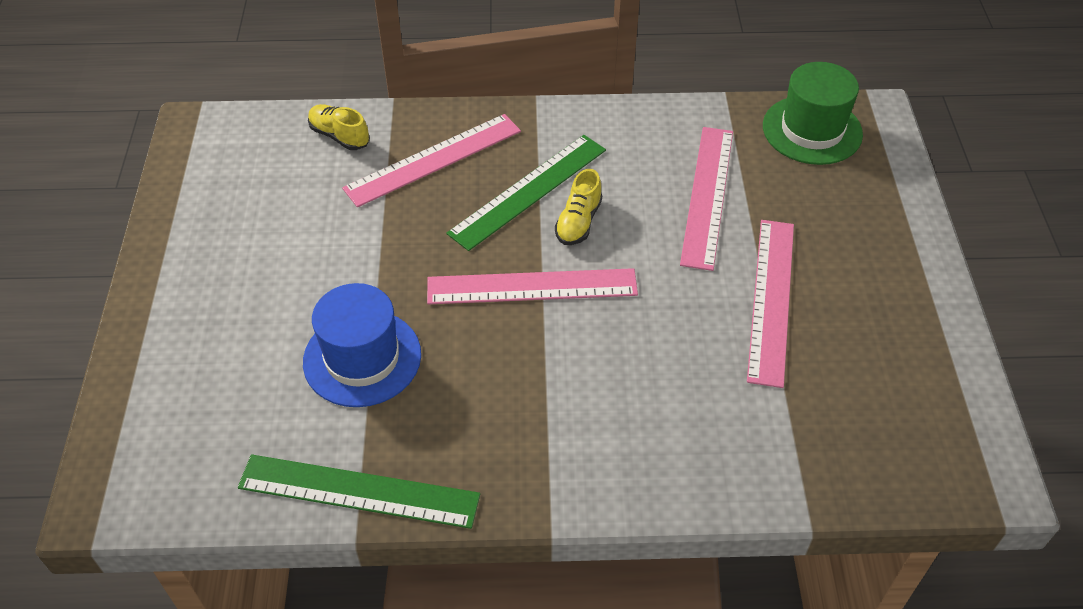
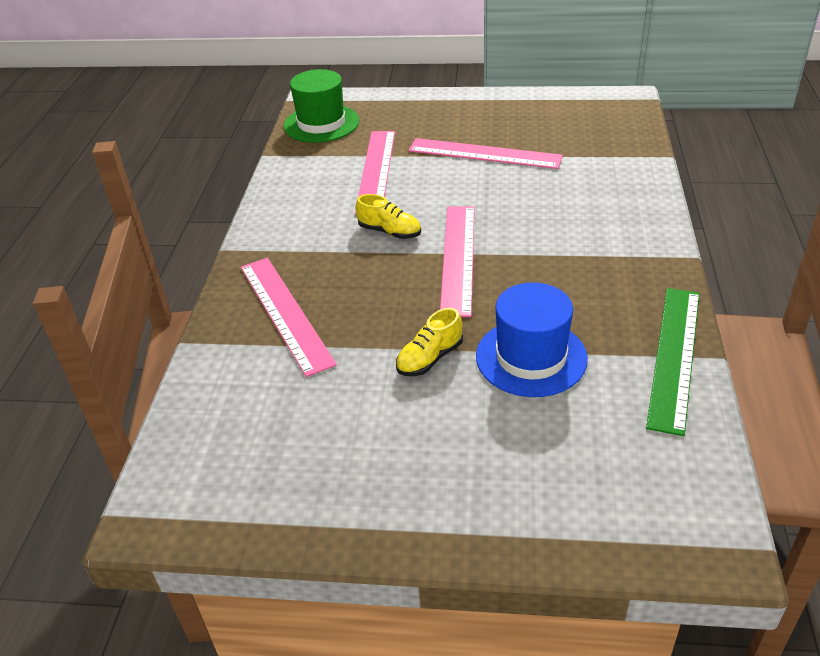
camera: 80 degrees left, 10 degrees down
yellow shoe [308,104,370,150] -> yellow shoe moved to [396,308,463,376]
green ruler [446,135,606,251] -> none
pink ruler [680,127,733,271] -> pink ruler turned 75 degrees clockwise [355,131,395,215]

